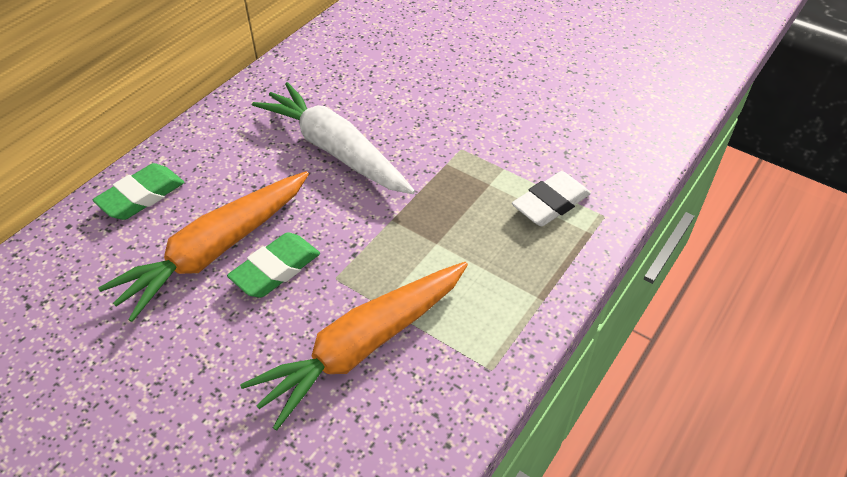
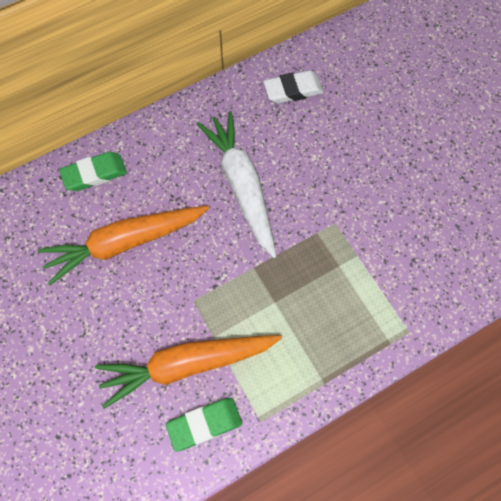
camera: 25 degrees right, 20 degrees up
green eraser [227,232,320,297] -> green eraser moved to [166,398,242,451]
white eraser [512,171,591,226] -> white eraser moved to [264,70,324,104]

